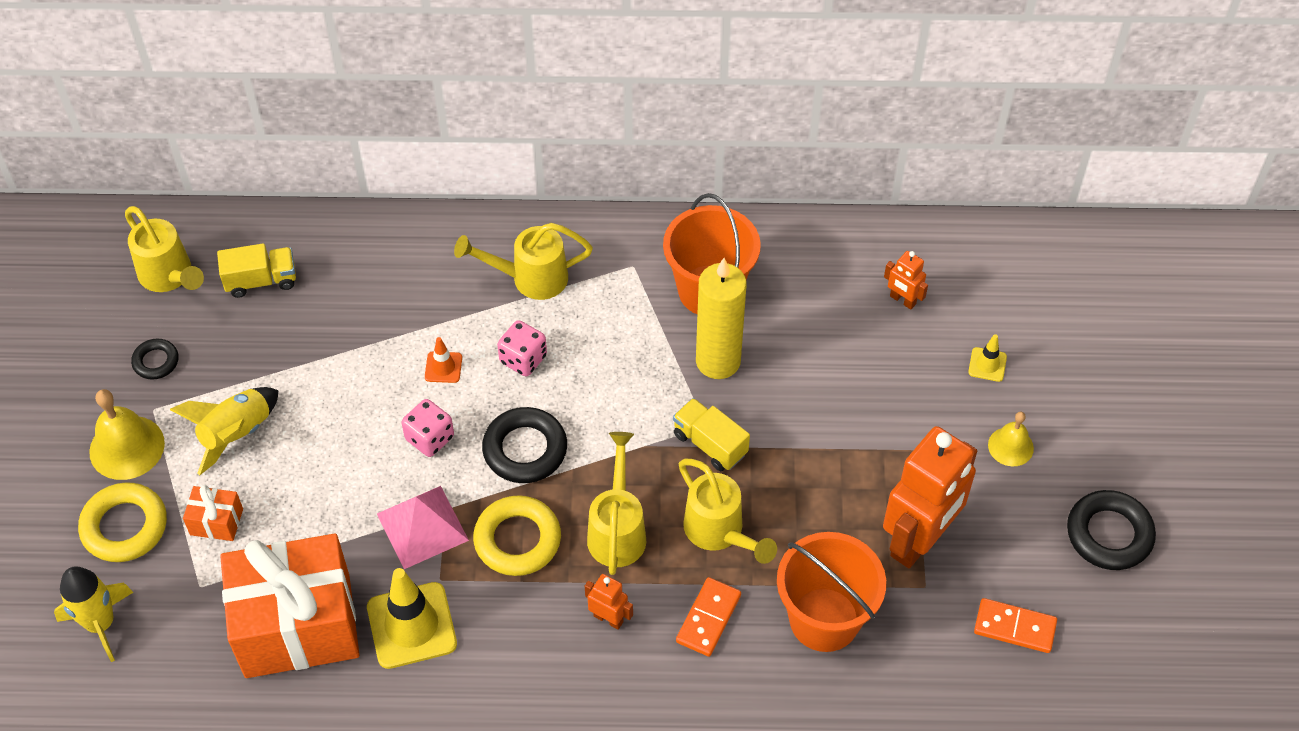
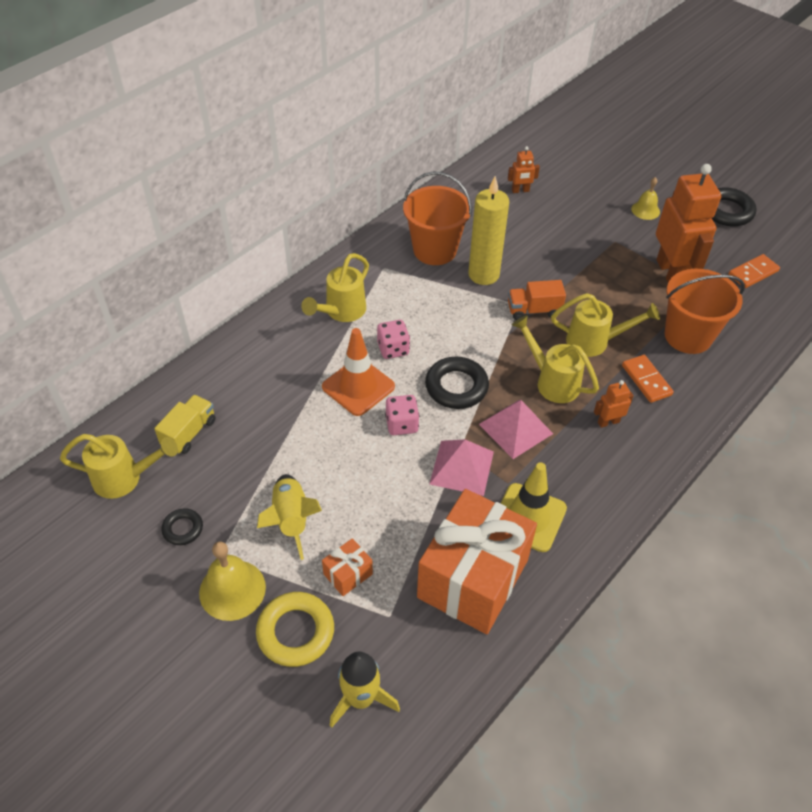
camera: 50 degrees left, 5 degrees down
orange traffic cone [425,337,462,383] -> orange traffic cone [322,328,395,416], size x2.09
yellow ring [473,495,561,576] -> pink pyramid [479,400,553,459]
yellow truck [673,398,750,471] -> orange truck [508,280,566,320]
yellow traffic cone [968,334,1007,382] -> none

